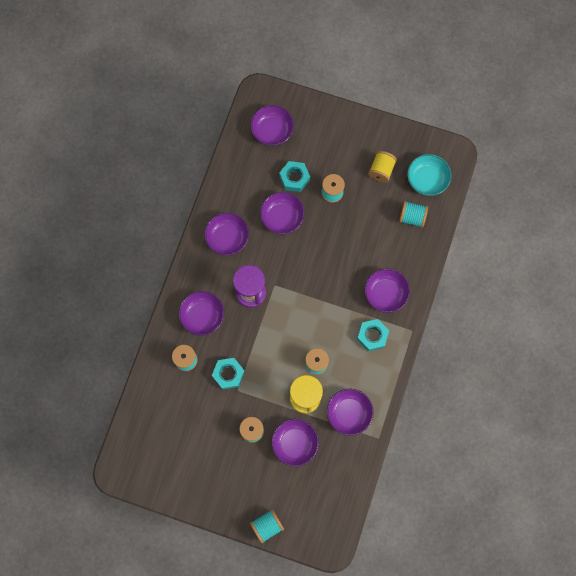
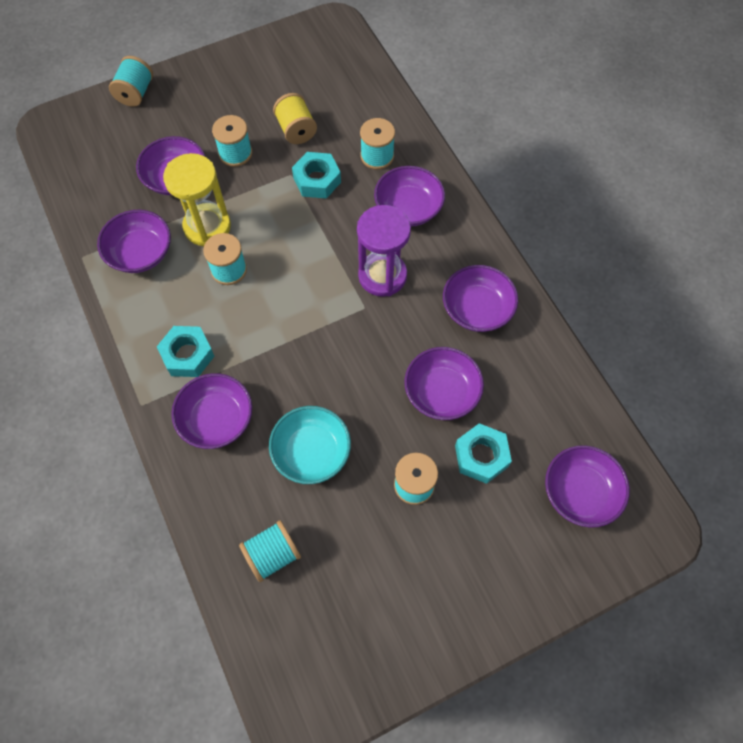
camera: 135 degrees right, 10 degrees down
yellow spool [368,151,397,183] -> yellow spool moved to [273,93,317,144]
turquoise bowl [407,154,451,196] -> turquoise bowl moved to [269,406,351,484]

